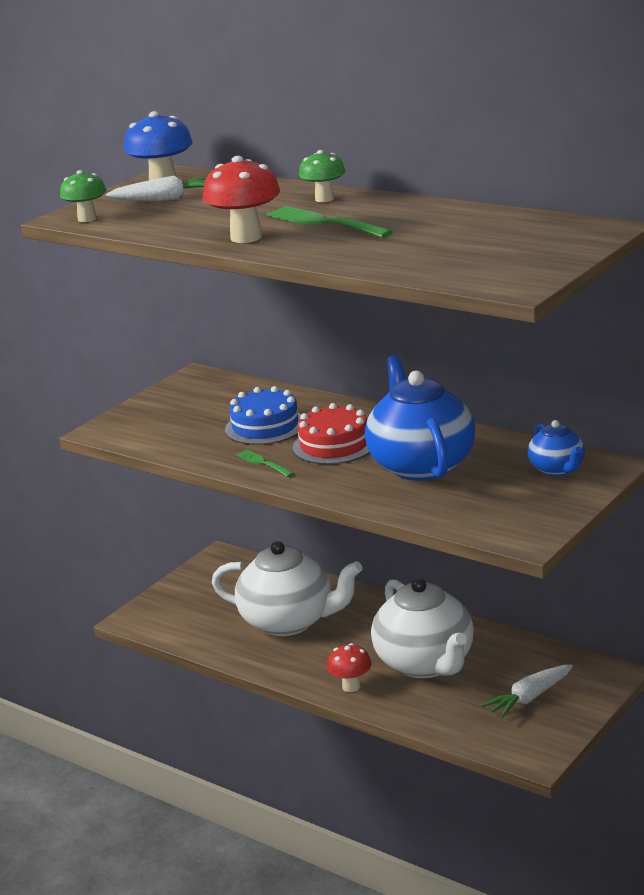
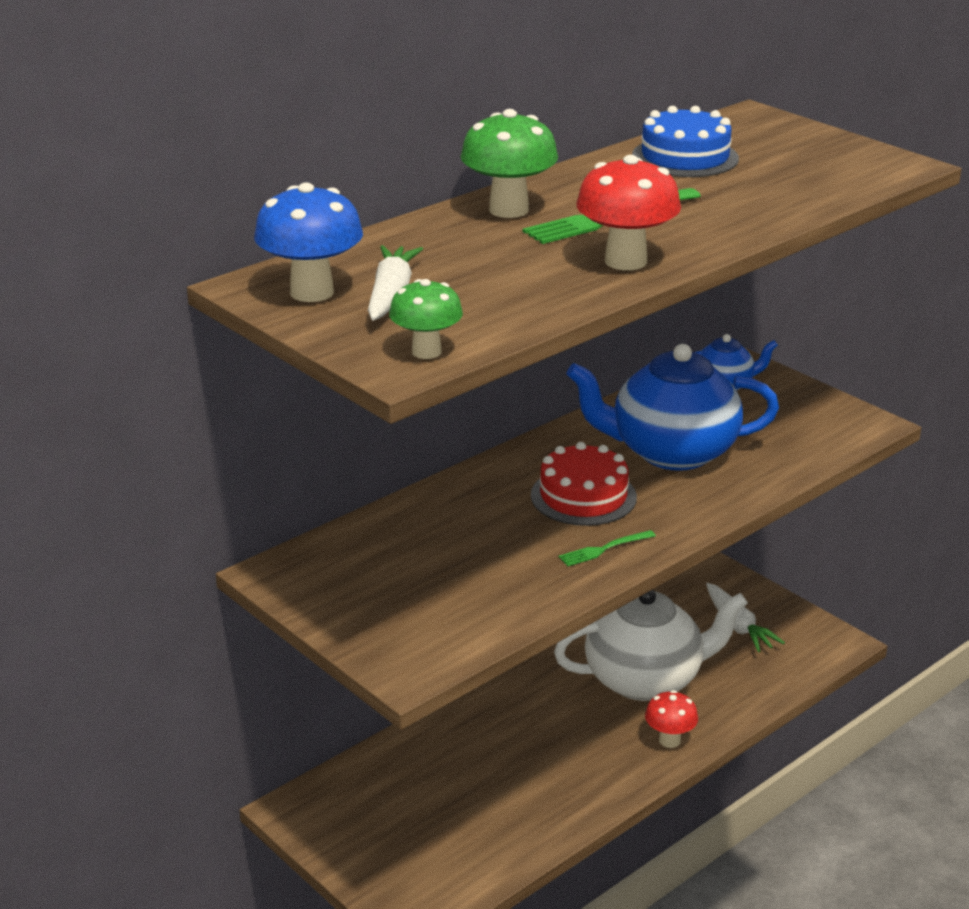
camera: 80 degrees left, 5 degrees up
white teapot [212,541,363,636] -> none
blue cake [225,386,301,445] -> blue cake moved to [632,106,739,177]
green mushroom [299,150,345,203] -> green mushroom [461,109,558,218], size x1.57

